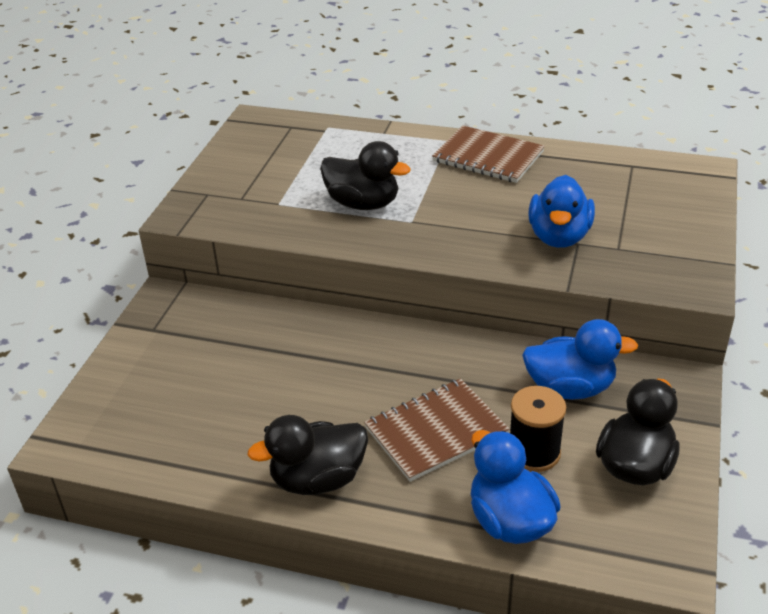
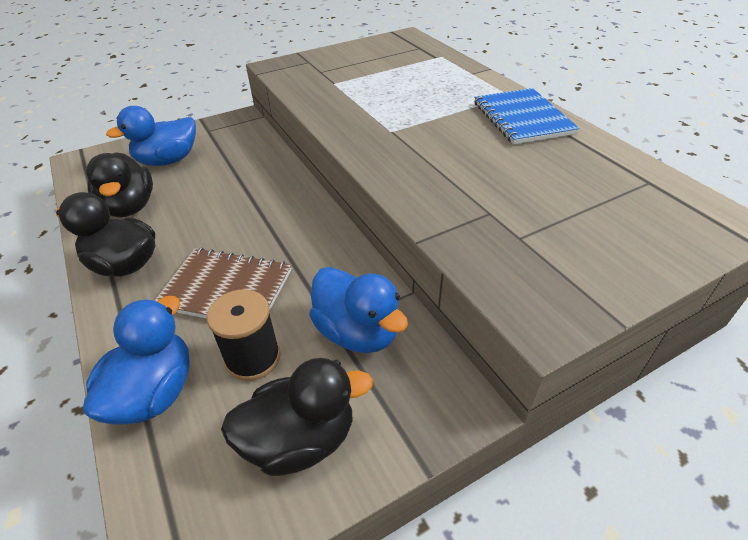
camera: 45 degrees right, 5 degrees up
black duck [320,141,411,210] -> black duck moved to [86,152,153,217]
brown notebook [432,125,545,183] -> blue notebook [474,88,580,144]
blue duck [528,175,595,248] -> blue duck moved to [106,106,196,166]

